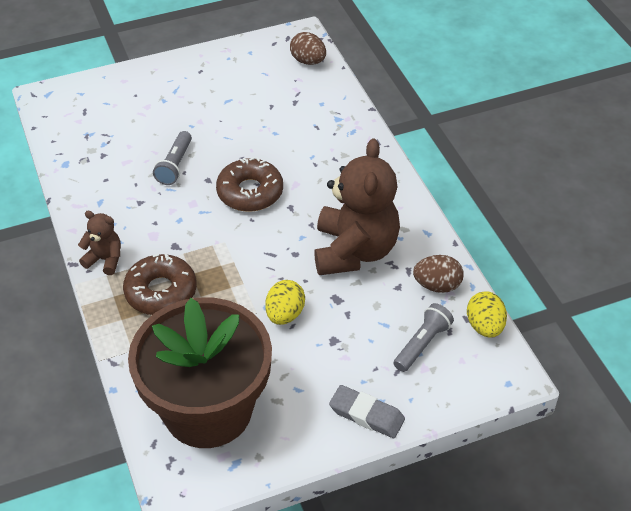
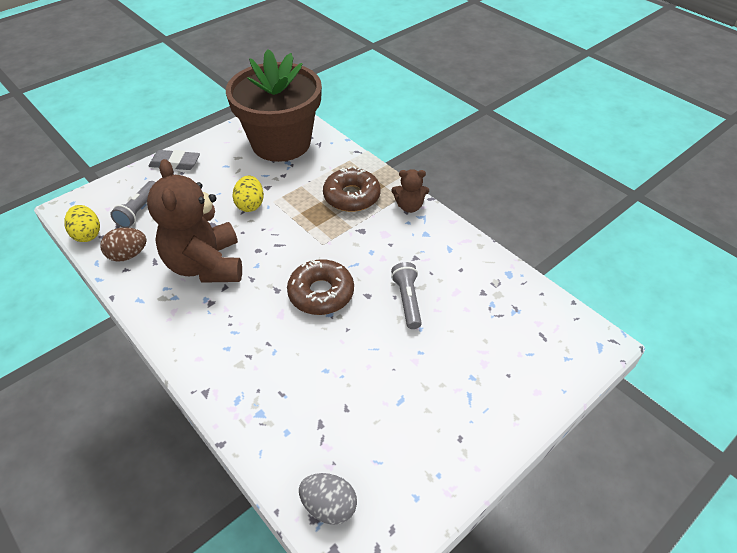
camera: 160 degrees right, 0 degrees up
brown egg [290,32,326,65] -> grey egg [299,473,357,525]

